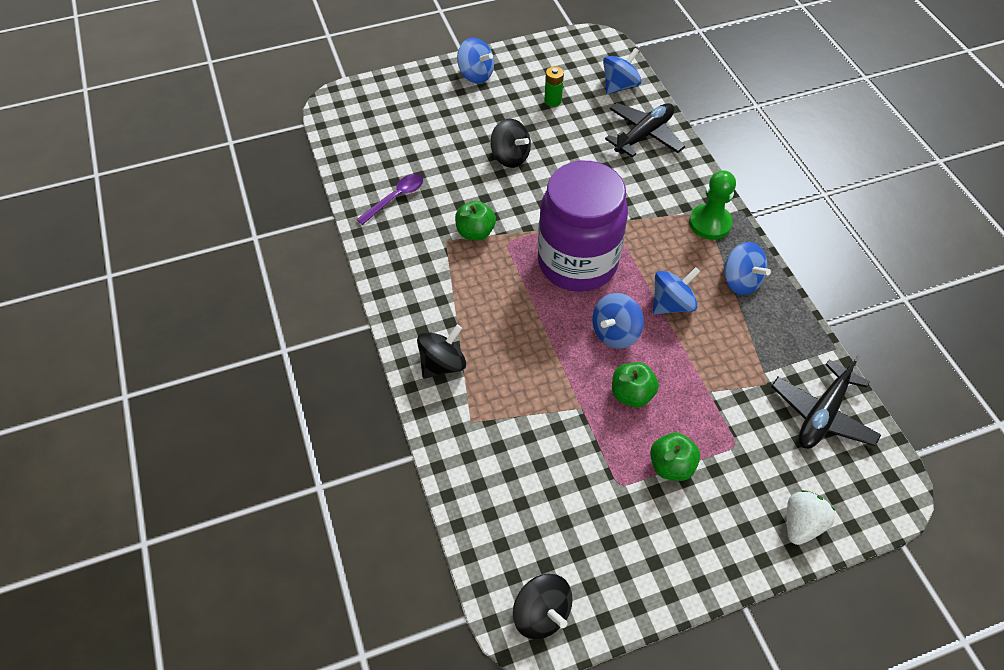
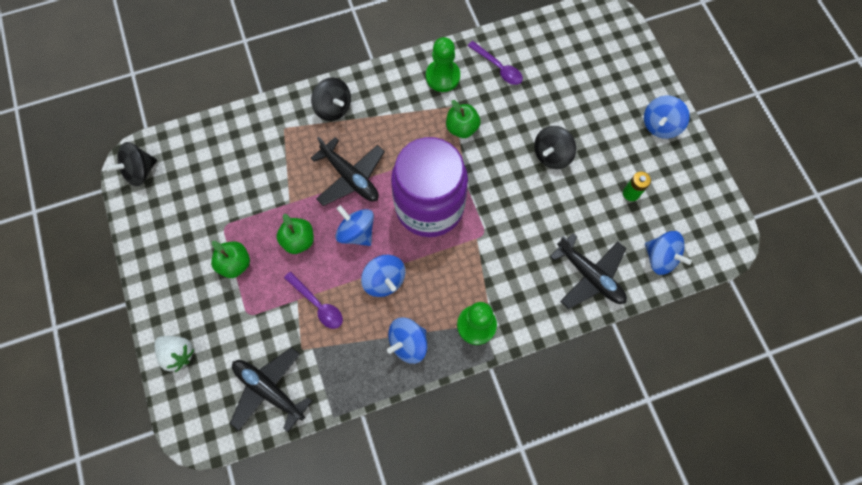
camera: 90 degrees right, 15 degrees up
none -> purple spoon [284,272,343,329]
none -> black plane [311,136,385,206]
none -> green pawn [426,37,460,92]

